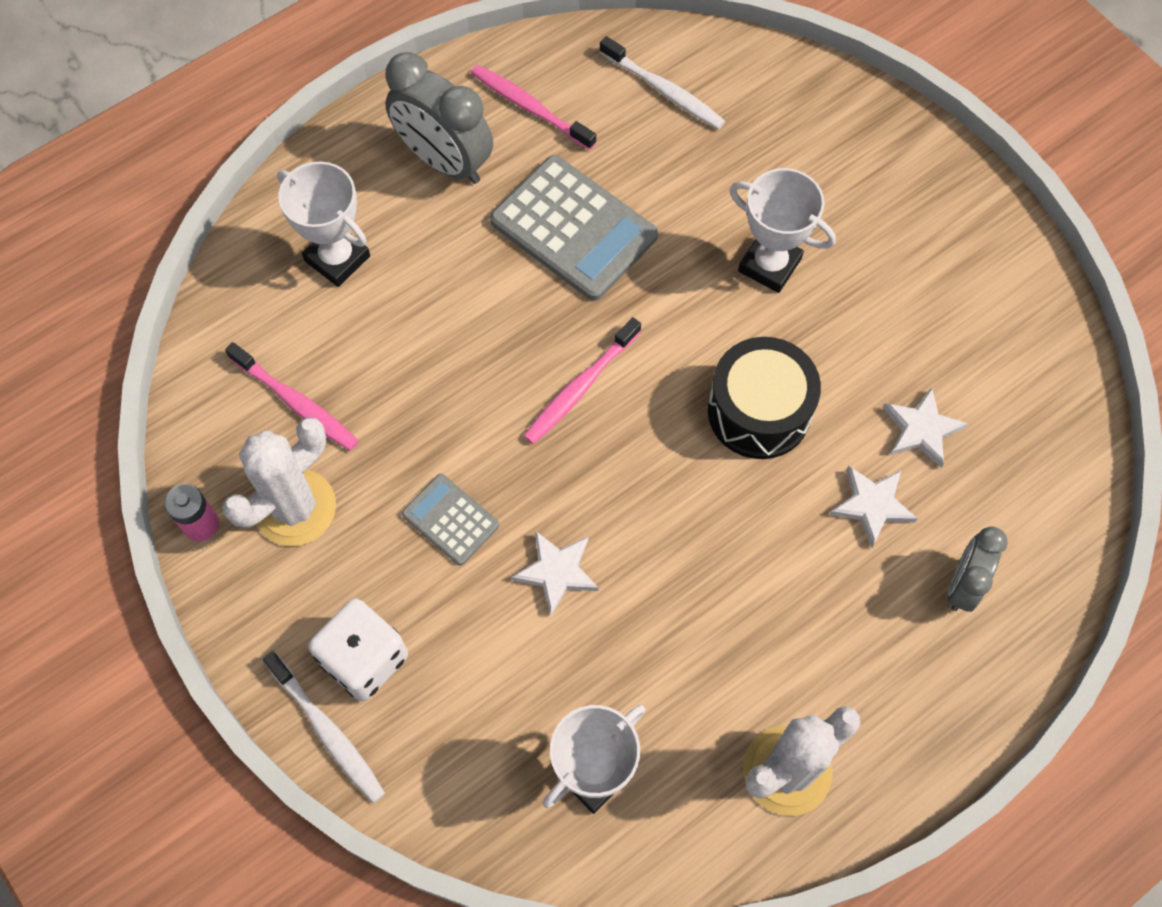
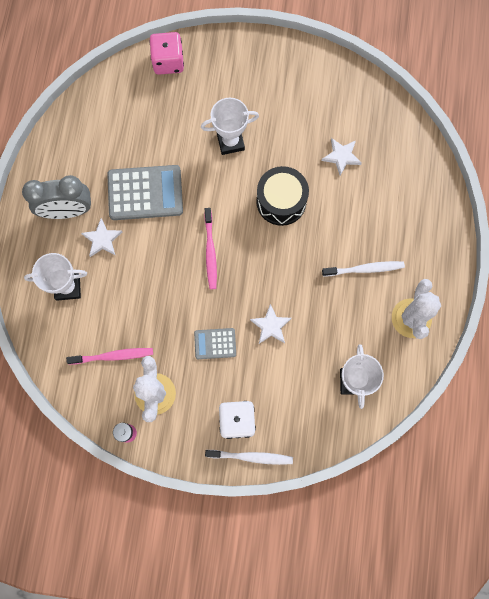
camera: 45 degrees left, 10 degrees up
pink toothbrush [471,65,596,150] -> none
white toothbrush [600,36,725,130] -> white toothbrush moved to [322,261,405,276]
white star [829,466,918,547] -> white star moved to [81,218,122,257]
grey clock [947,527,1008,612] -> none
none -> pink dice [149,32,184,75]

